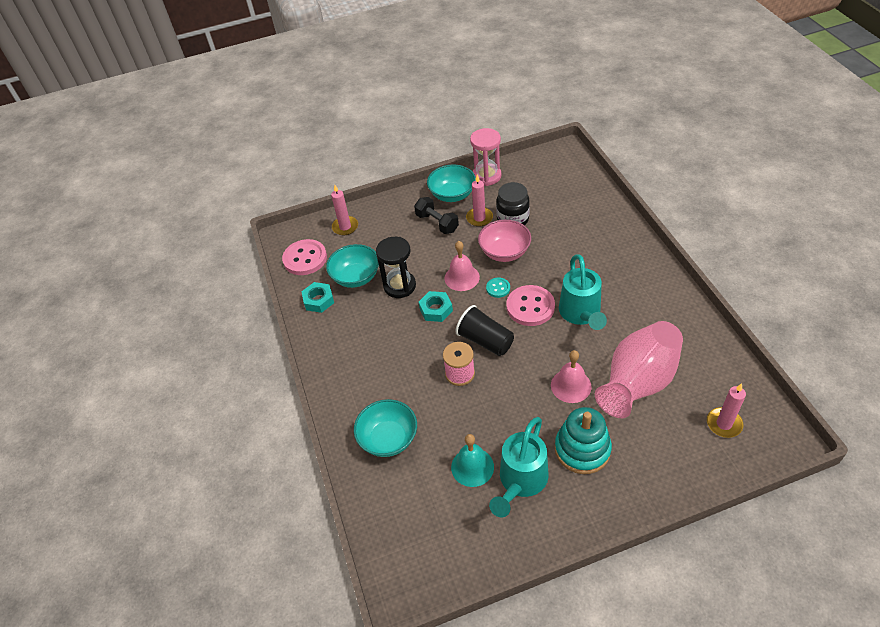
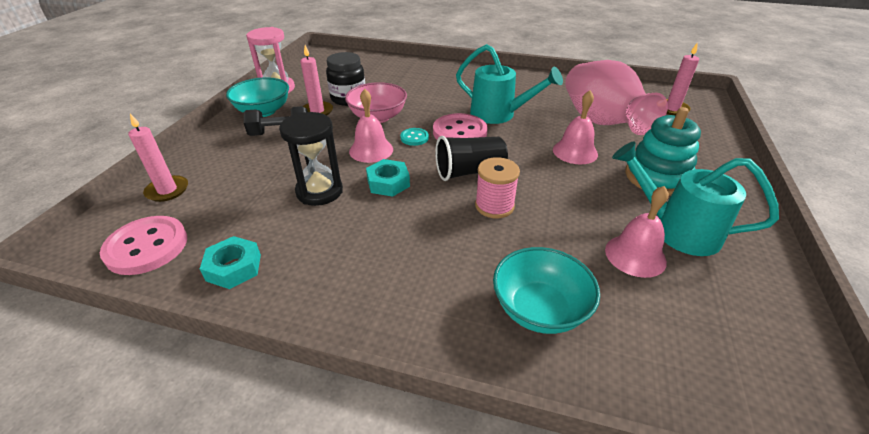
camera: 60 degrees left, 10 degrees down
turquoise bowl [326,244,379,288] -> none
turquoise bell [451,434,494,487] -> pink bell [605,186,669,278]
turquoise watering can [489,417,548,517] -> turquoise watering can turned 150 degrees clockwise [612,141,779,256]

